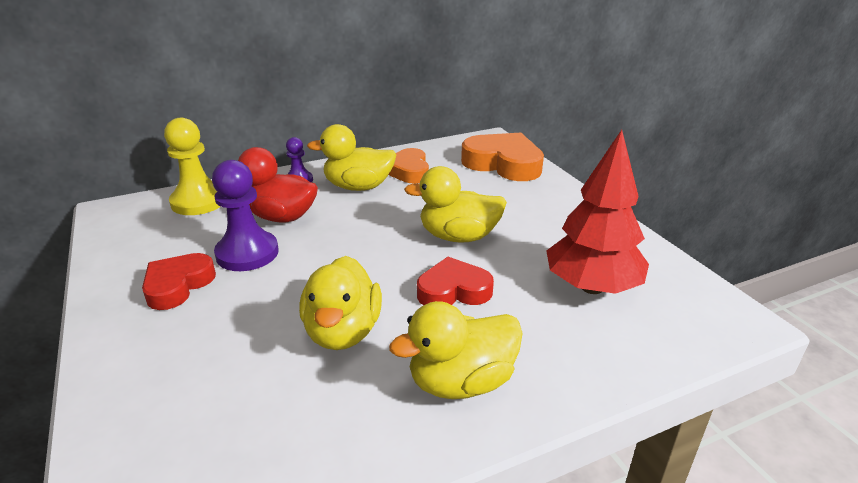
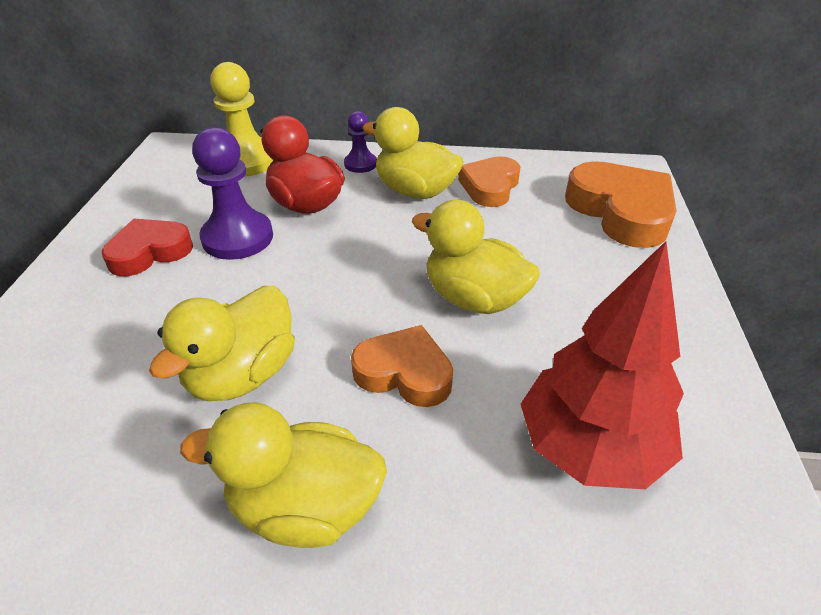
camera: 30 degrees right, 10 degrees up
red heart [417,257,494,305] -> orange heart [351,325,453,407]

